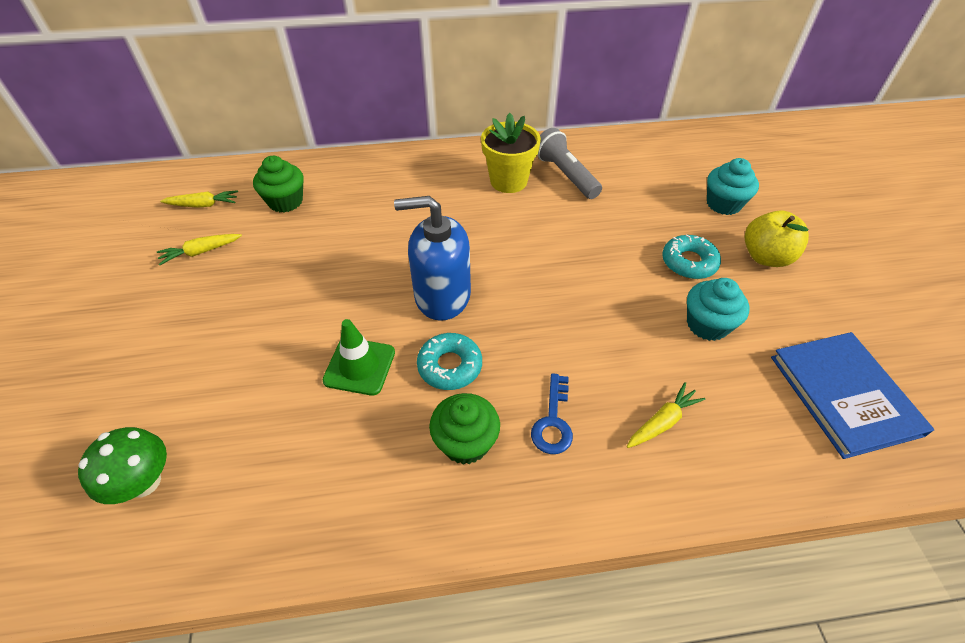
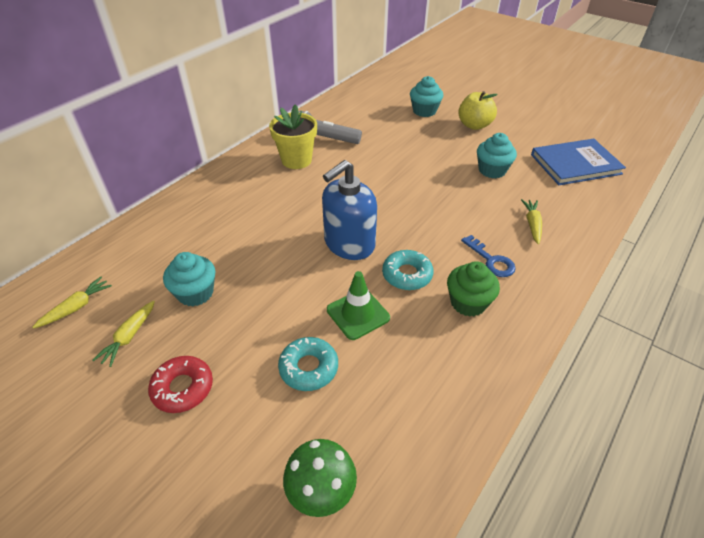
camera: 45 degrees left, 5 degrees down
green cupcake [253,156,304,212] -> none
turquoise donut [662,234,721,279] -> turquoise donut moved to [278,337,338,391]
blue book [771,332,934,459] -> blue book turned 45 degrees counterclockwise [531,139,626,185]
none -> red donut [148,356,213,413]
none -> turquoise cupcake [163,252,215,307]

